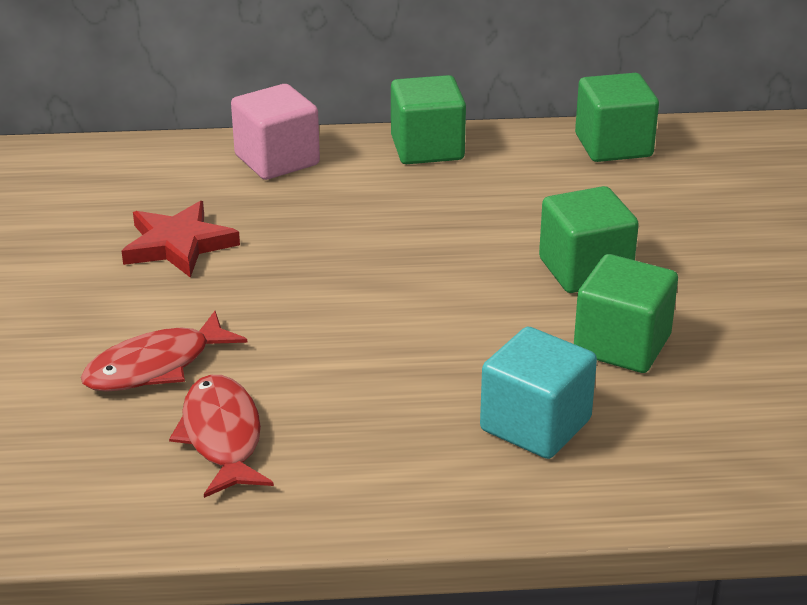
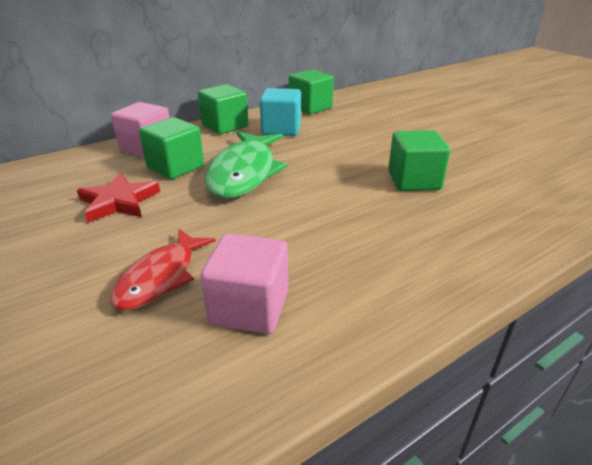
camera: 30 degrees left, 0 degrees up
red fish [169,375,274,498] -> pink cube [200,233,288,334]
turquoise cube [480,327,597,459] -> turquoise cube moved to [260,88,301,136]
green cube [539,186,639,293] -> green cube moved to [139,117,204,179]
none -> green fish [205,131,287,198]

